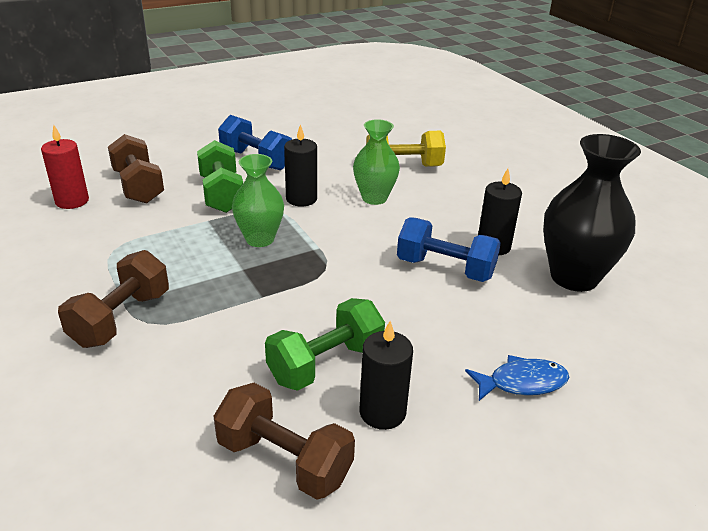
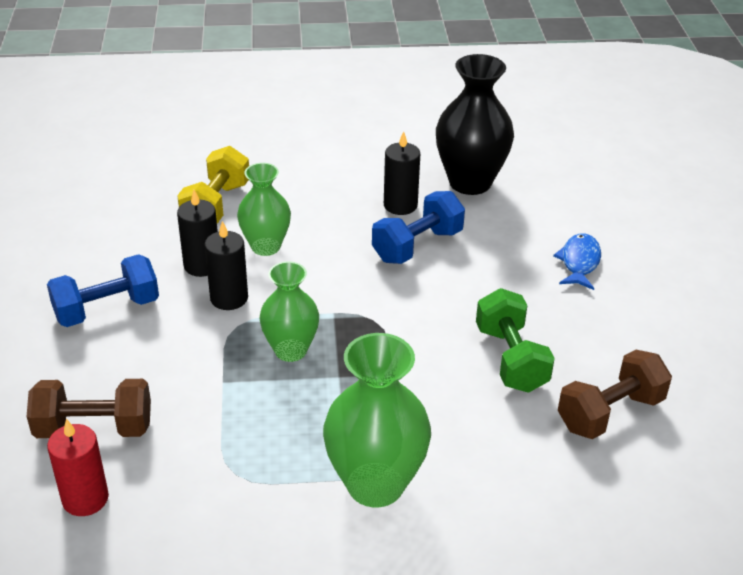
camera: 65 degrees left, 5 degrees up
brown dumbbell [58,250,169,348] -> green vase [323,333,431,507]
green dumbbell [197,140,243,213] -> none
black candle [359,321,413,430] -> black candle moved to [177,190,218,277]

